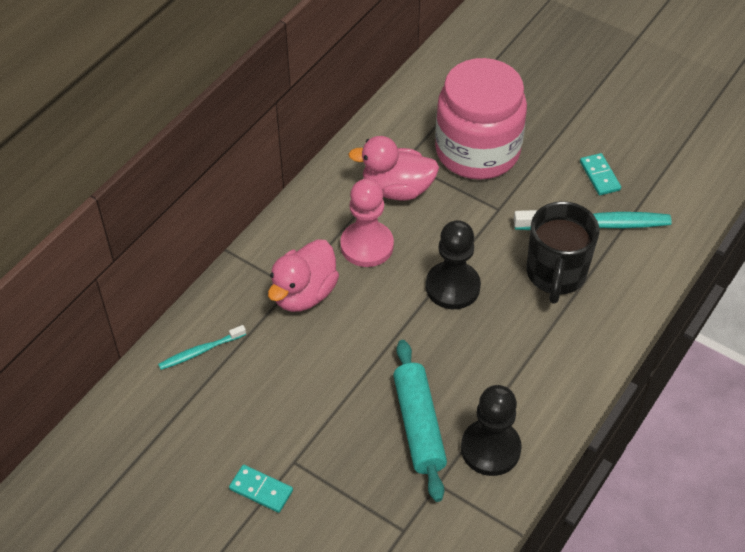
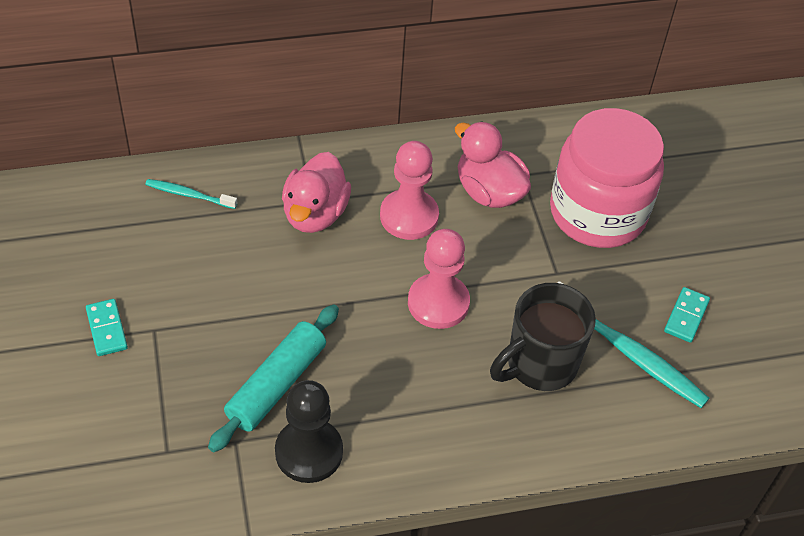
camera: 40 degrees right, 0 degrees up
pink duck [268,239,339,312] -> pink duck turned 60 degrees counterclockwise [282,152,351,233]
black pawn [426,220,481,309] -> pink pawn [408,229,470,329]

